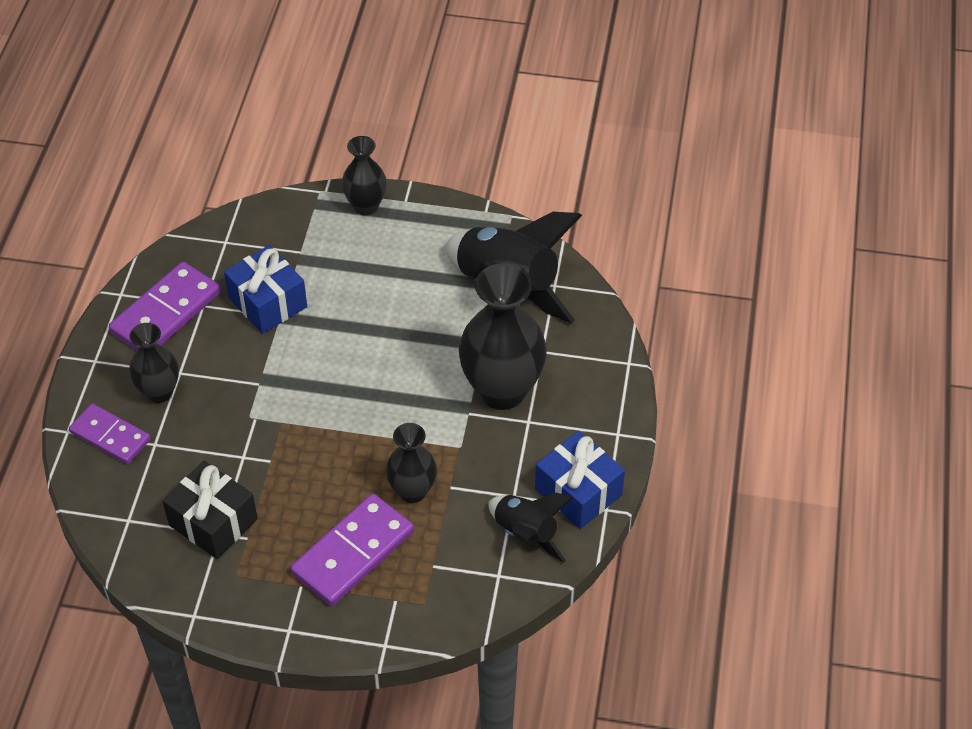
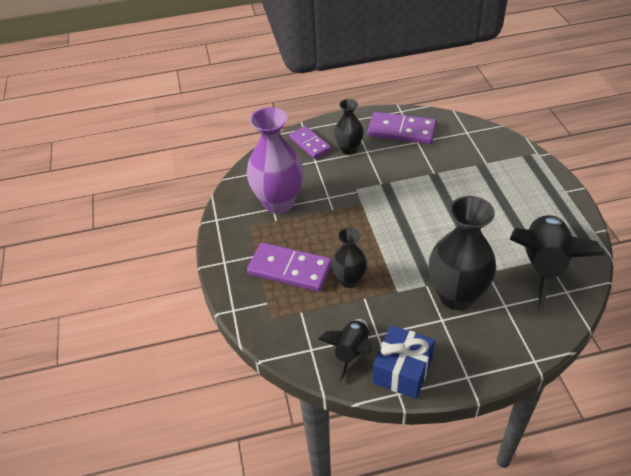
camera: 70 degrees right, 5 degrees down
purple domino [69,403,151,464] -> purple domino turned 45 degrees counterclockwise [289,126,331,159]
black gift [162,461,258,559] -> purple vase [247,107,304,214]
blue gift [224,245,307,334] -> none
black vase [342,136,387,215] -> none

